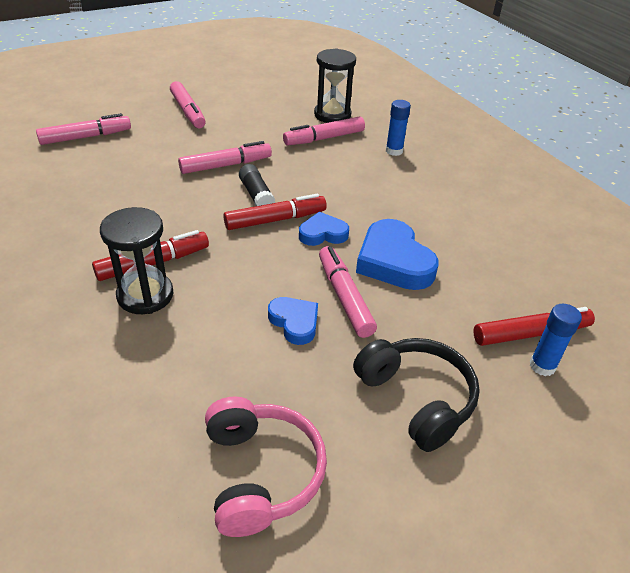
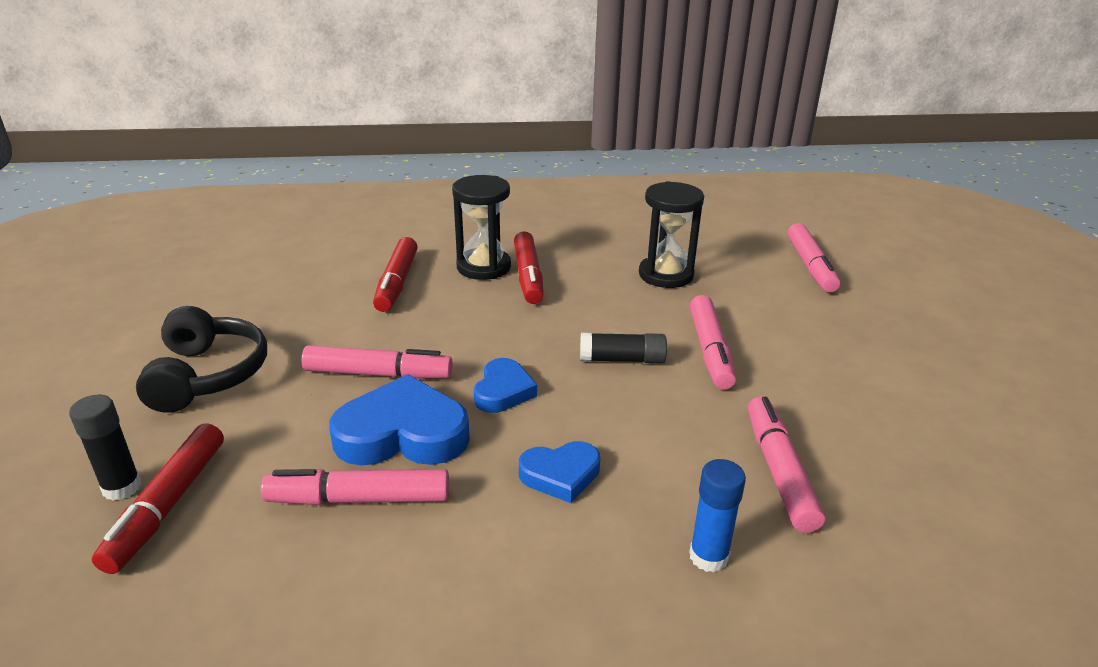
camera: 115 degrees right, 10 degrees down
pink marker [170,81,206,128] -> pink marker moved to [261,469,449,505]
pink headphones [205,396,327,537] -> none
red marker [223,194,327,230] -> red marker moved to [373,237,418,312]
blue heart [268,297,318,345] -> blue heart moved to [519,441,600,503]
black hourglass [314,48,356,123] -> black hourglass moved to [639,181,704,288]
black headphones [353,338,480,452] -> black headphones turned 90 degrees counterclockwise [136,306,267,413]
blue glue stick [530,304,582,376] -> black glue stick [69,395,142,501]

